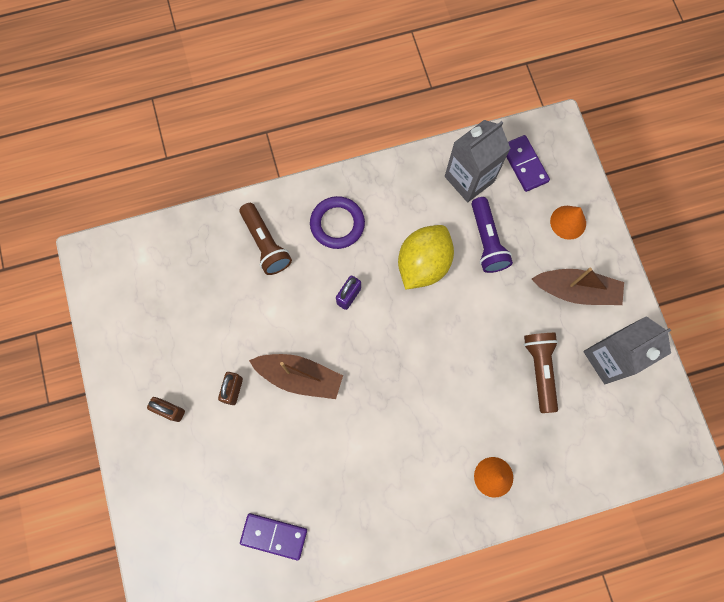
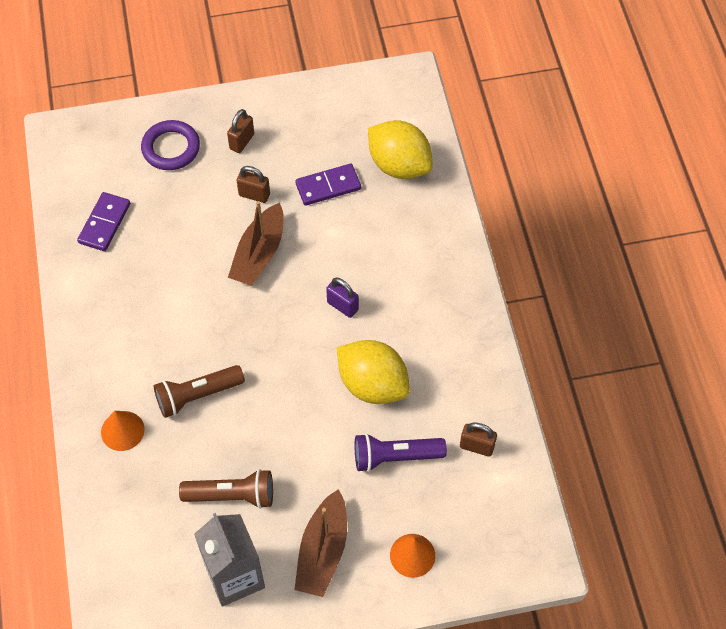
camera: 95 degrees right, 15 degrees down
brown flashlight [239,203,292,275] -> brown flashlight moved to [154,365,245,418]
purple ring [310,196,365,249] -> purple ring moved to [141,120,200,170]
grey carton [445,120,511,202] -> brown padlock [460,423,497,457]
purple domino [506,135,550,192] -> purple domino moved to [295,164,361,206]
none -> yellow lemon [368,120,433,179]

